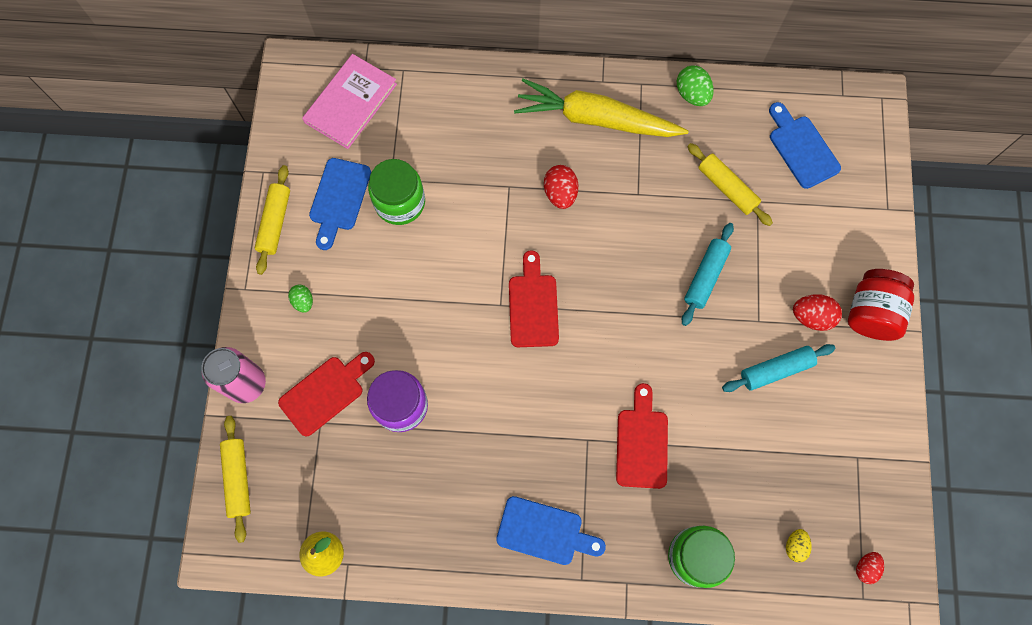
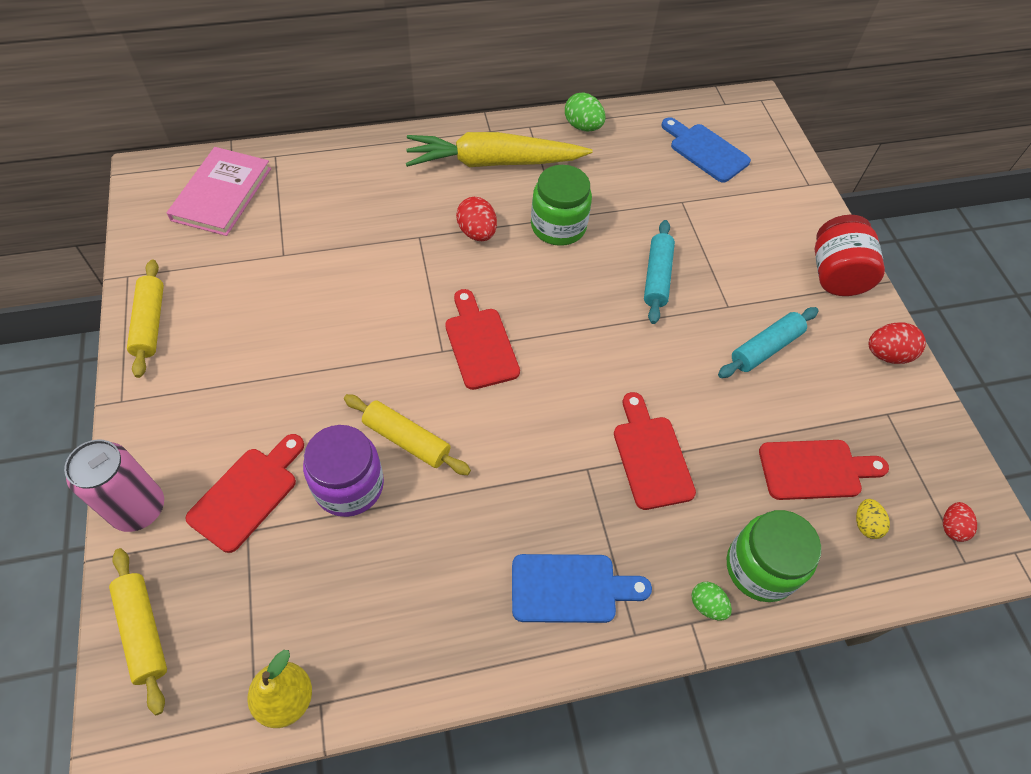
camera: 20 degrees left, 15 degrees down
green egg [288,284,313,313] -> green egg moved to [692,582,732,620]
blue cutting board [309,158,371,250] -> none
green jar [368,159,425,225] -> green jar moved to [531,165,592,246]
yellow rolling pin [687,143,773,226] -> yellow rolling pin moved to [344,394,471,475]
red egg [793,295,842,331] -> red egg moved to [868,323,926,364]
none -> red cutting board [759,440,889,500]

